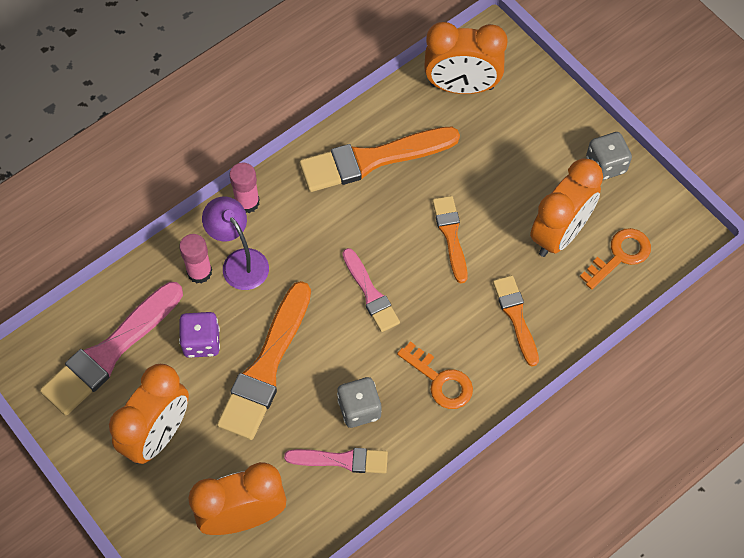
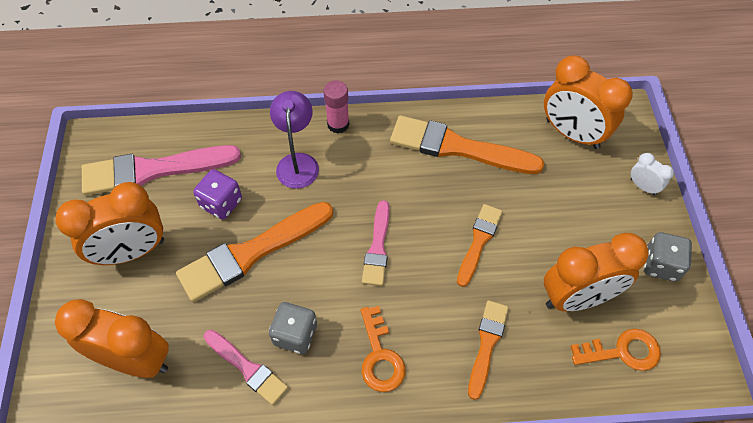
camera: 35 degrees right, 5 degrees down
pink glue stick [179,234,212,284] -> none
none -> white clock [631,153,674,195]

